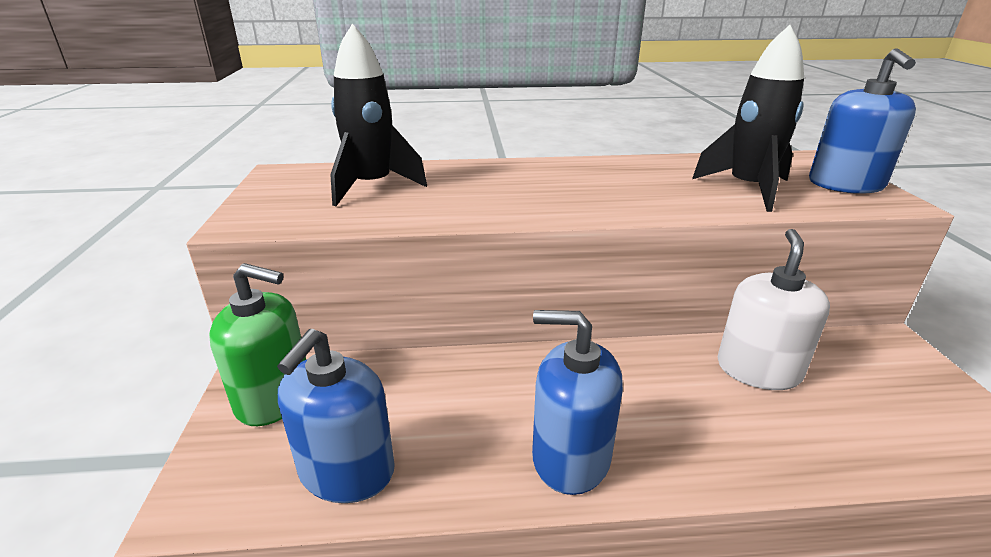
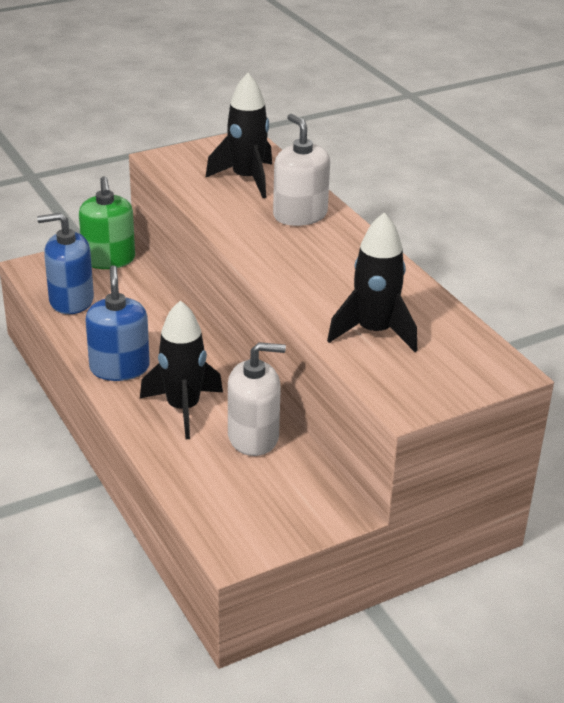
camera: 65 degrees right, 5 degrees up
blue soap dispenser [809,48,916,194] -> none
none -> black rocket [140,300,223,439]
none -> white soap dispenser [273,114,330,226]

